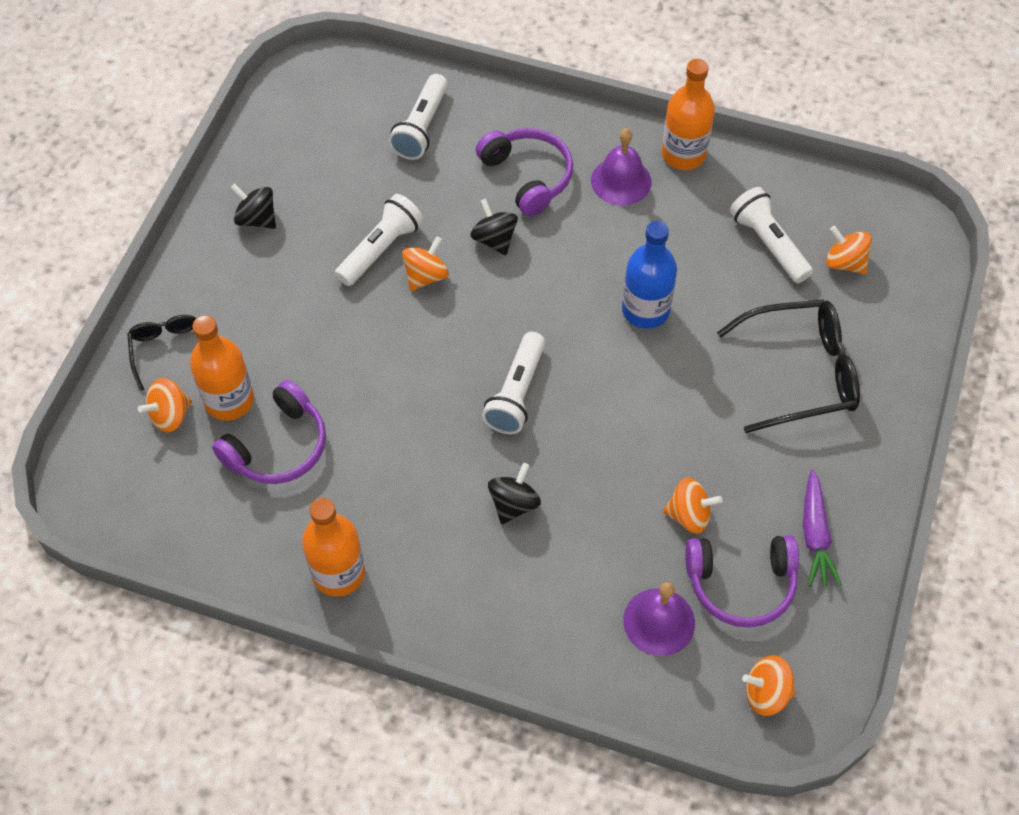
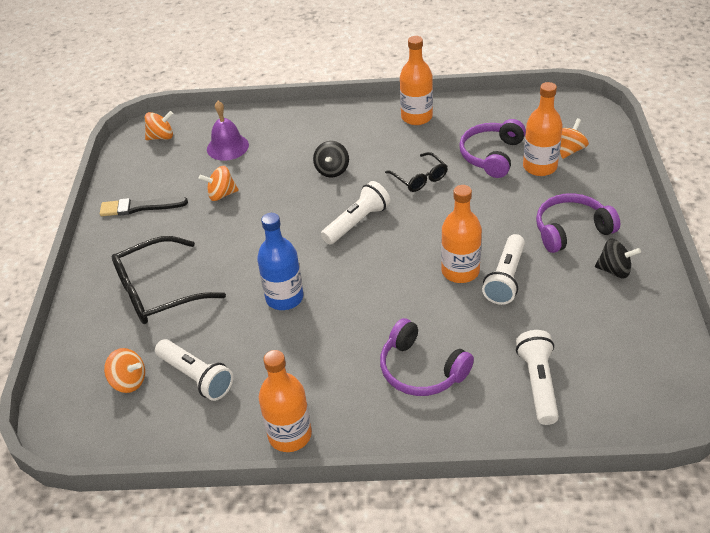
camera: 165 degrees right, 15 degrees down
black glasses [127,315,196,391] -> black glasses moved to [385,152,448,192]
orange spinning top [402,236,449,291] -> orange bottle [441,185,482,283]
black spinning top [470,198,518,255] -> none
white flashlight [482,332,545,434] -> white flashlight turned 45 degrees clockwise [321,181,390,245]
purple bell [591,128,651,206] -> none
purple headphones [685,535,799,628] -> purple headphones moved to [536,193,620,253]
purple carrot [803,469,842,587] -> black brush [100,197,188,216]

